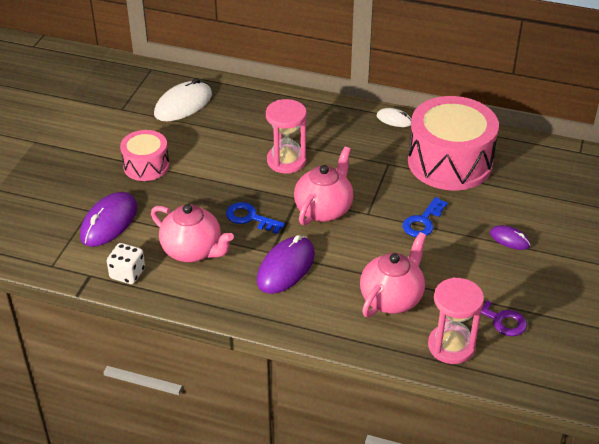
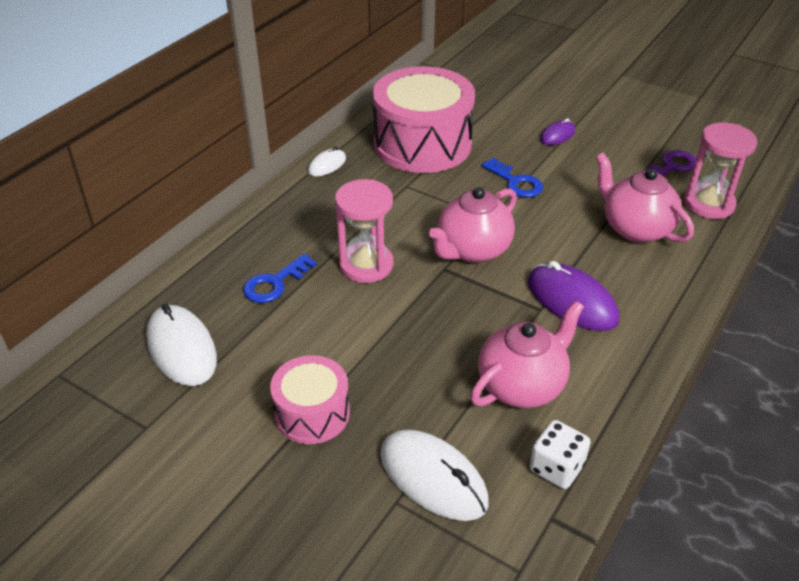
camera: 75 degrees left, 0 degrees up
purple mouse [80,192,137,247] -> white mouse [380,429,489,521]
blue key [226,202,285,234] -> blue key moved to [243,254,317,303]
pink teapot [294,147,353,226] -> pink teapot turned 90 degrees counterclockwise [429,187,517,263]

